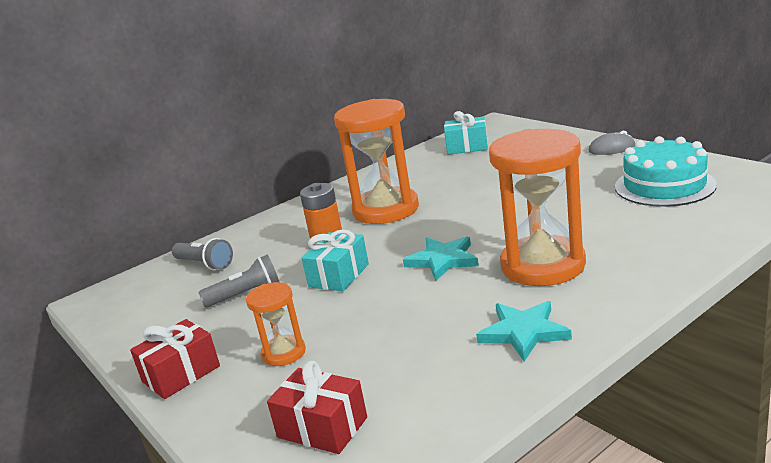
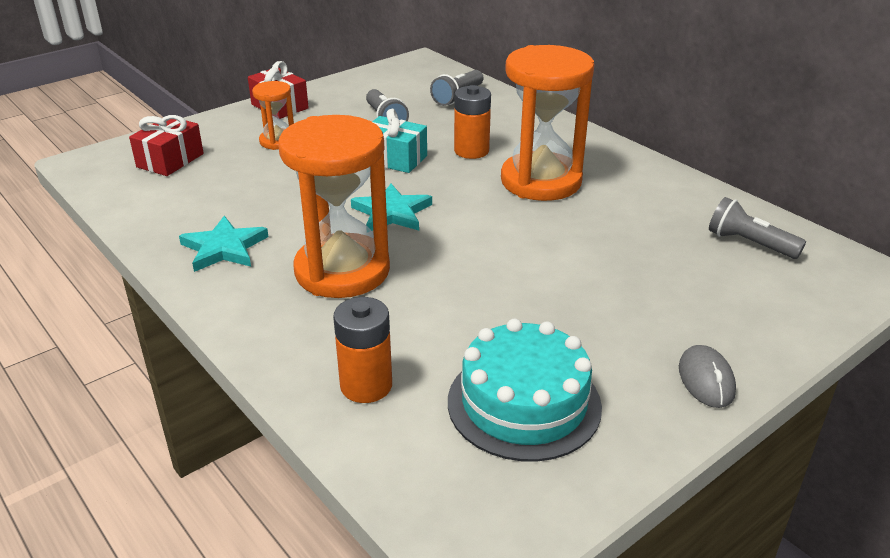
camera: 85 degrees right, 10 degrees up
turquoise gift [444,111,488,155] -> grey flashlight [709,197,806,259]
none -> orange battery [333,297,392,403]

